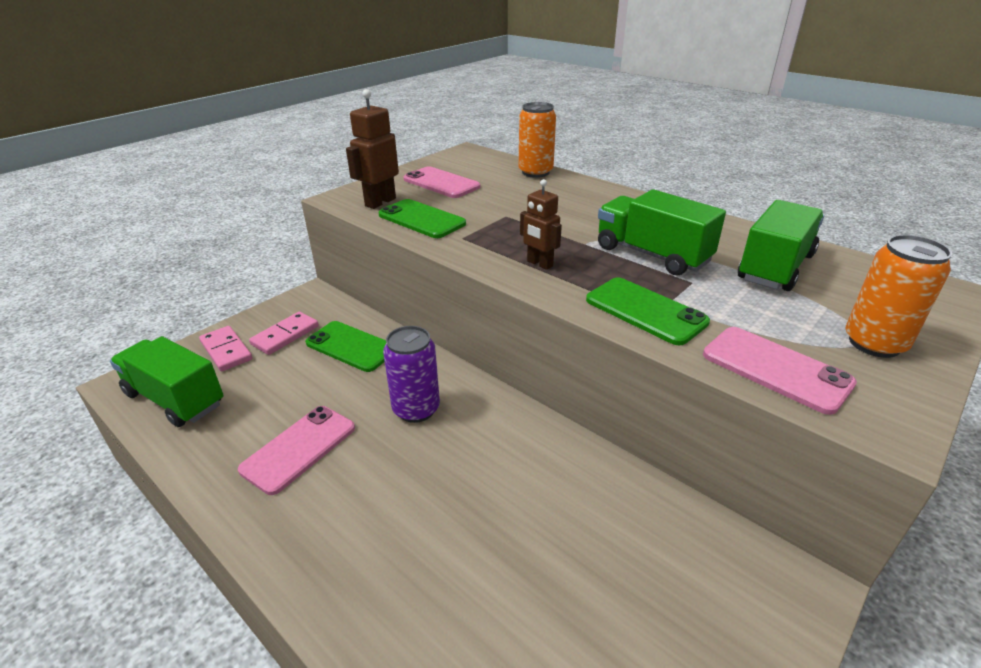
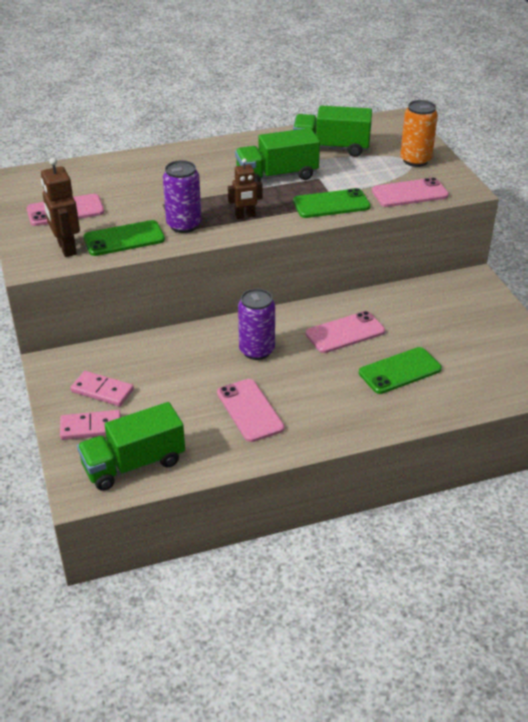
camera: 60 degrees left, 5 degrees up
pink domino [249,312,319,355] -> pink domino turned 45 degrees counterclockwise [70,371,134,406]
green phone [305,321,386,372] -> green phone moved to [359,347,442,394]
orange can [519,102,556,178] -> none
green truck [738,200,824,291] -> green truck turned 60 degrees counterclockwise [293,105,372,157]
none -> purple can [163,160,201,233]
none -> pink phone [305,311,385,353]

